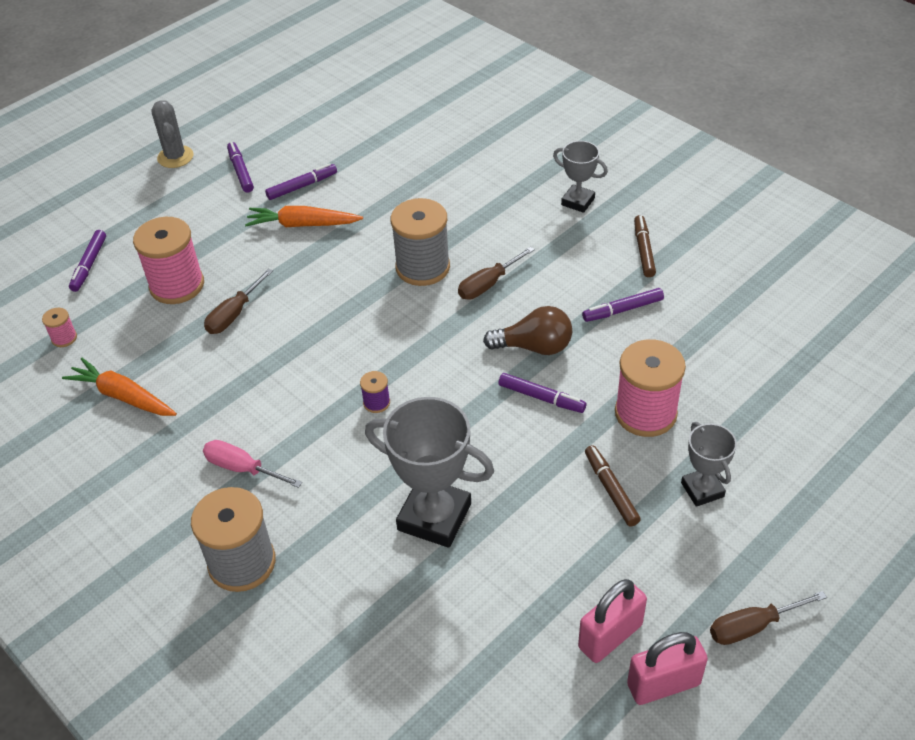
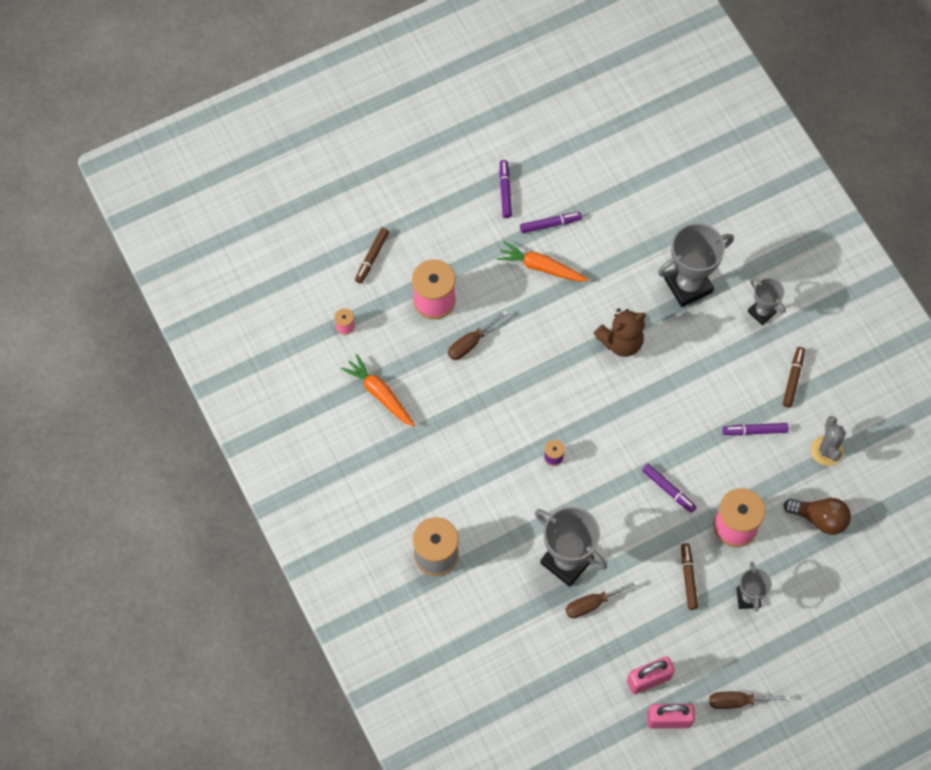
camera: 15 degrees right, 20 degrees up
purple marker [69,230,106,292] -> brown marker [355,228,389,284]
grey cactus [152,100,193,168] -> grey cactus moved to [811,416,846,466]
pink screwdriver [203,440,302,488] -> none
grey spool [391,198,450,286] -> brown teddy bear [594,308,646,357]
brown screwdriver [458,246,535,300] -> brown screwdriver moved to [565,580,639,618]
brown light bulb [483,306,572,355] -> brown light bulb moved to [783,498,851,535]
none -> grey trophy [658,223,734,307]

